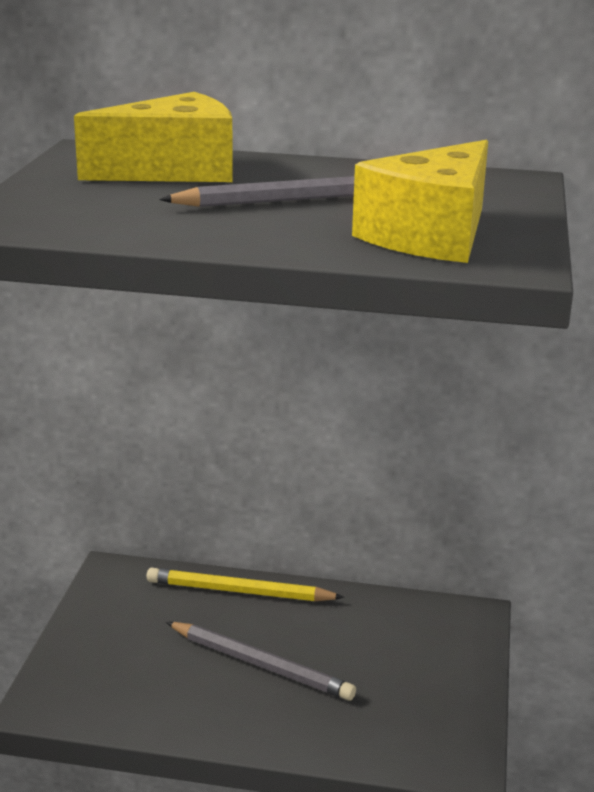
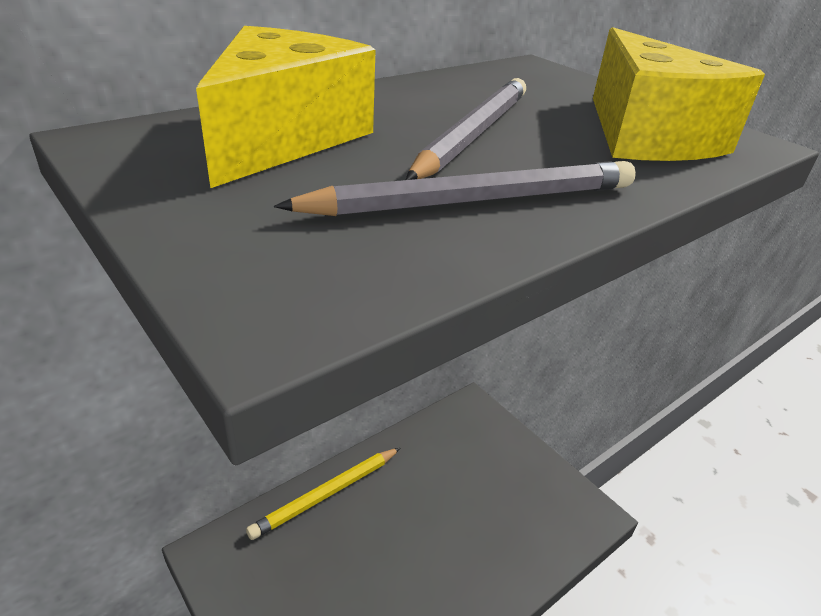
camera: 50 degrees left, 10 degrees up
grey pencil [166,622,356,701] -> grey pencil moved to [274,161,636,216]

